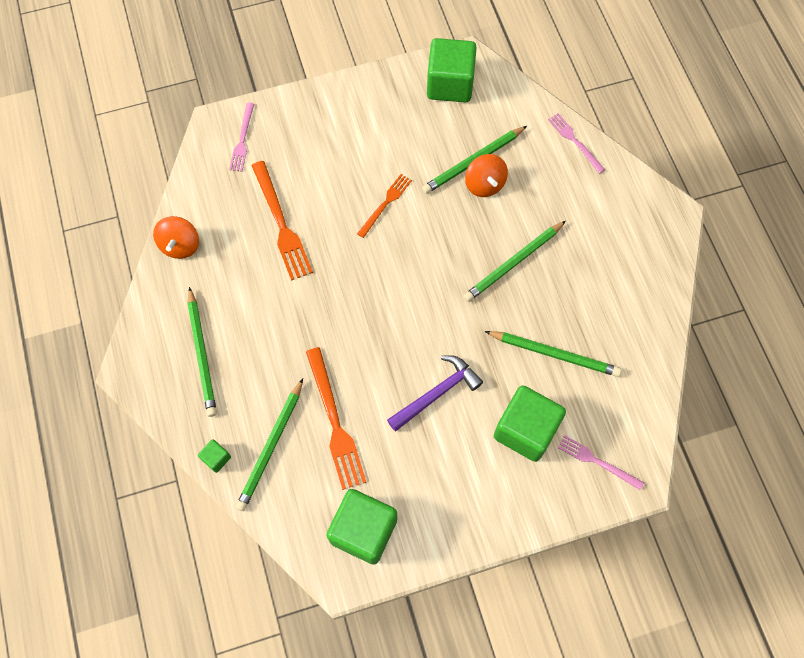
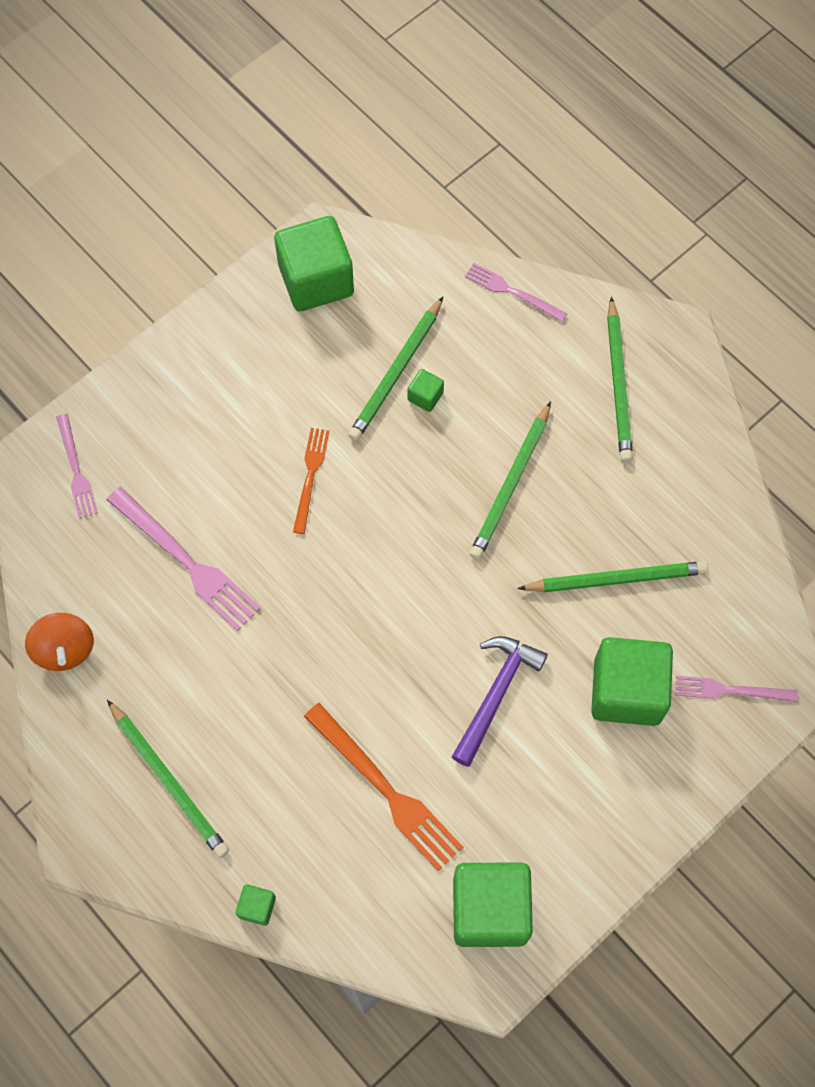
camera: 25 degrees left, 0 degrees up
green pencil [236,378,303,511] -> green pencil moved to [607,297,633,462]
orange fork [251,161,313,281] -> pink fork [107,487,261,631]
orange spinning top [465,154,508,197] -> green cube [407,369,444,412]

